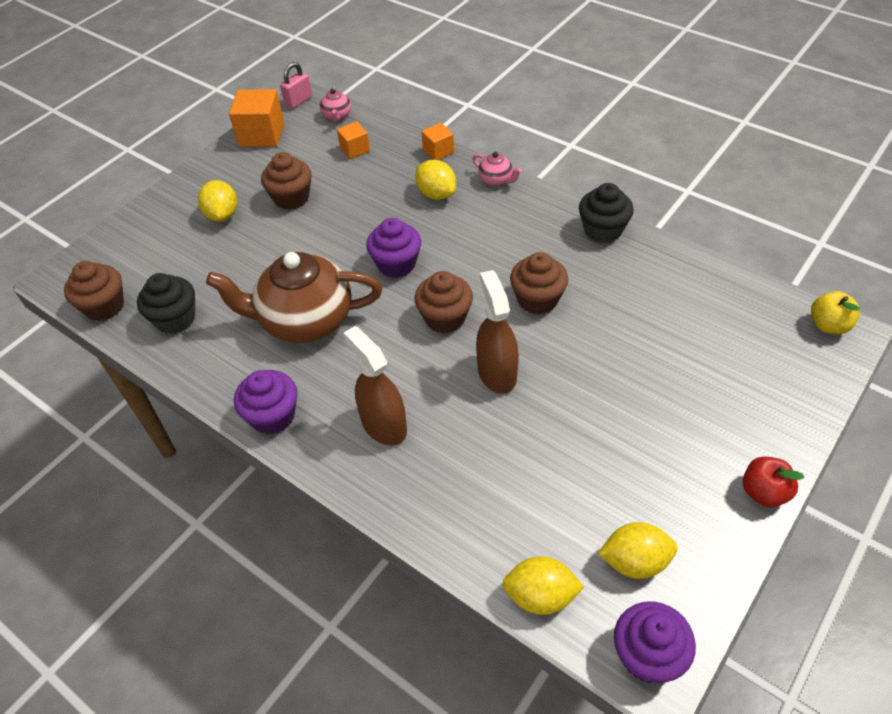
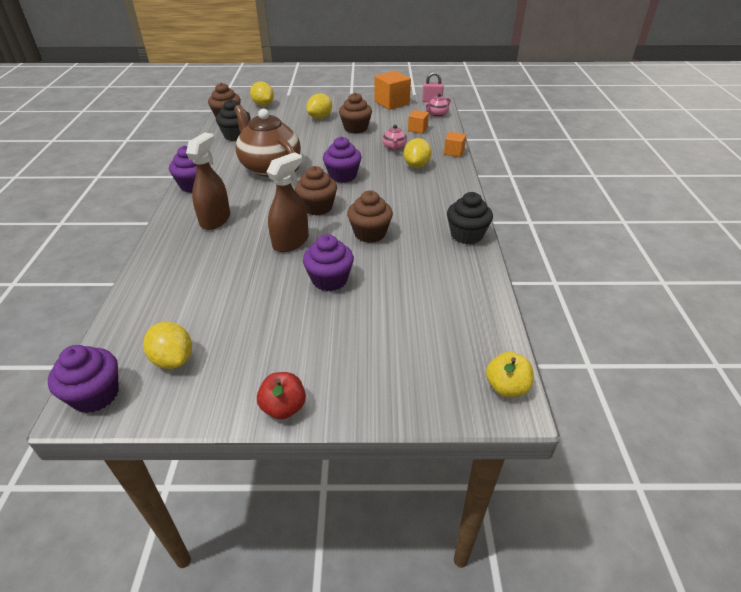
camera: 50 degrees right, 10 degrees down
pink teapot [472,152,522,186] -> pink teapot moved to [383,125,407,150]
yellow lemon [502,556,584,615] -> yellow lemon moved to [250,81,274,106]
none -> purple cupcake [303,234,354,291]

